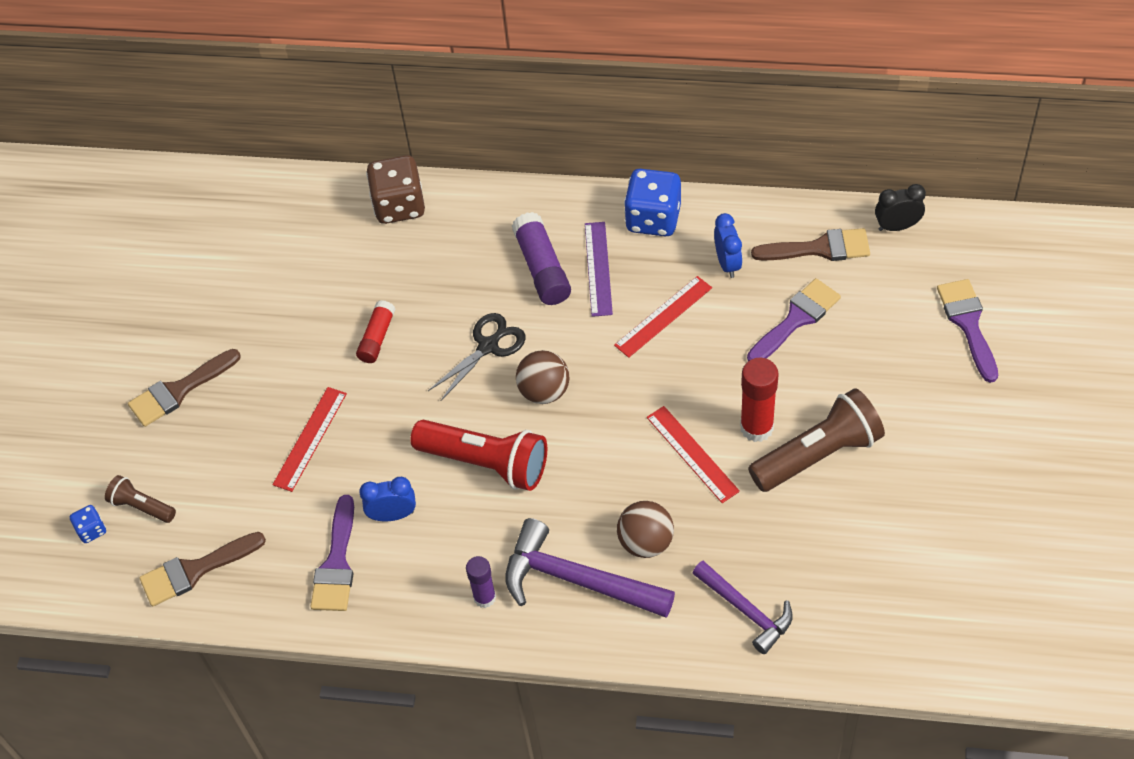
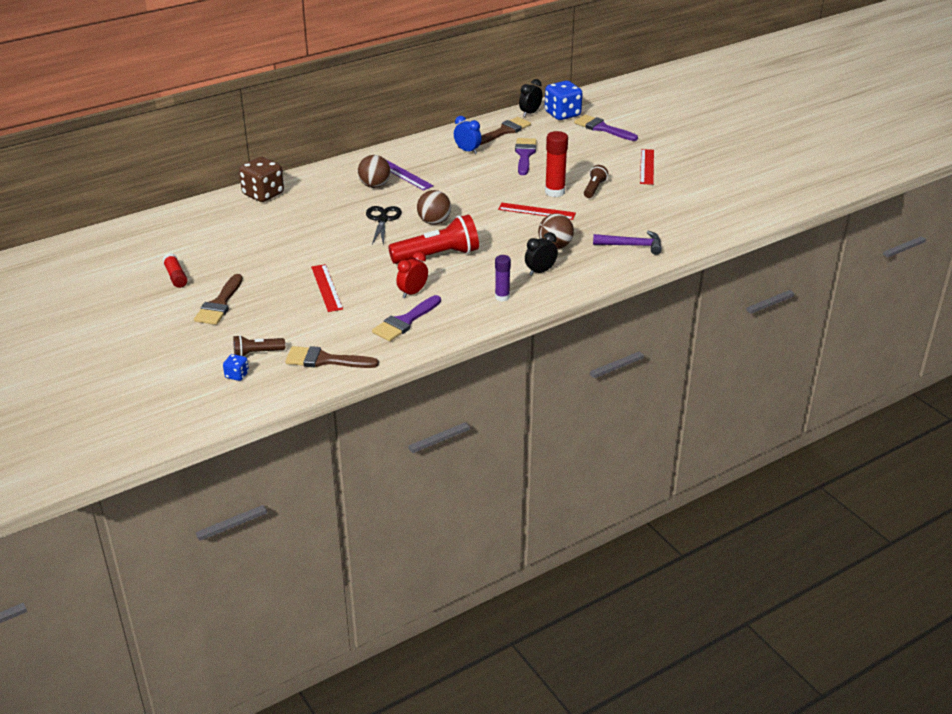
camera: 45 degrees left, 20 degrees down
brown brush [139,532,266,606] -> brown brush turned 75 degrees clockwise [285,346,379,368]
purple brush [310,495,354,611] -> purple brush turned 75 degrees clockwise [372,295,441,341]
red glue stick [356,300,395,363] -> red glue stick moved to [162,253,188,288]
blue clock [359,477,416,521] -> red clock [396,252,428,298]
purple hammer [505,518,675,618] -> black clock [525,232,558,276]
purple glue stick [512,212,571,305] -> brown ball [358,155,391,188]
red ruler [614,276,712,358] -> red ruler moved to [640,149,654,185]
blue dice [624,169,681,236] -> blue dice moved to [545,81,583,120]
brown flashlight [748,388,885,492] -> brown flashlight [584,165,608,198], size x0.52

